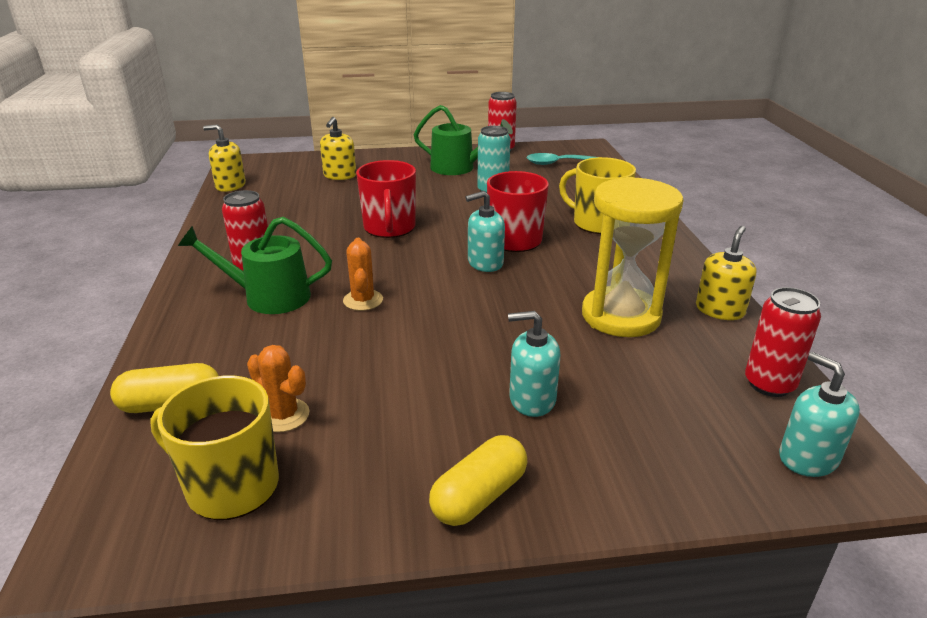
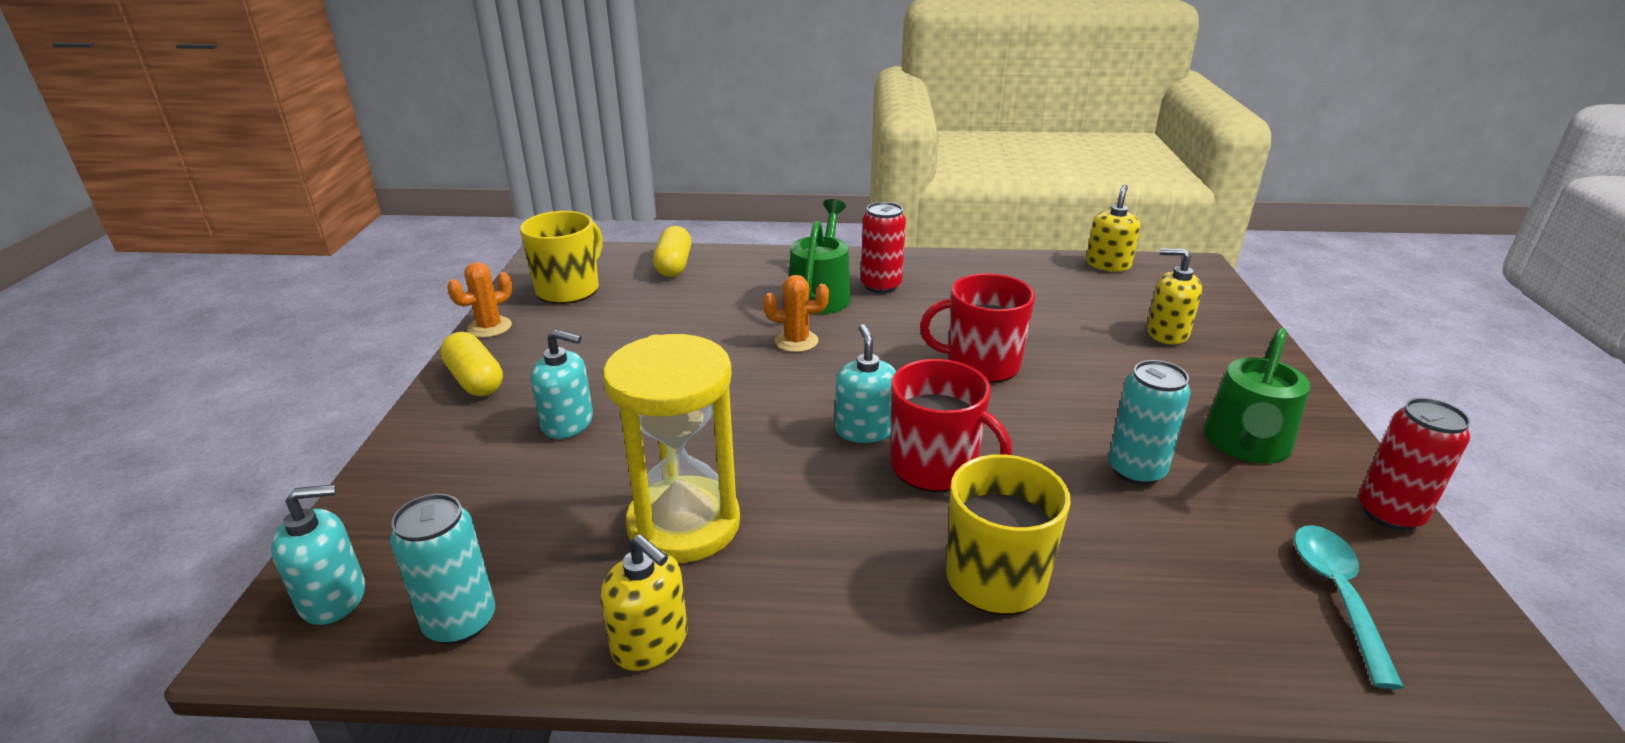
camera: 100 degrees right, 0 degrees up
orange cactus [247,345,310,432] -> orange cactus moved to [447,262,512,338]
turquoise soap dispenser [508,311,560,417] -> turquoise soap dispenser turned 90 degrees clockwise [531,329,593,439]
red can [745,287,821,397] -> turquoise can [390,494,495,645]

